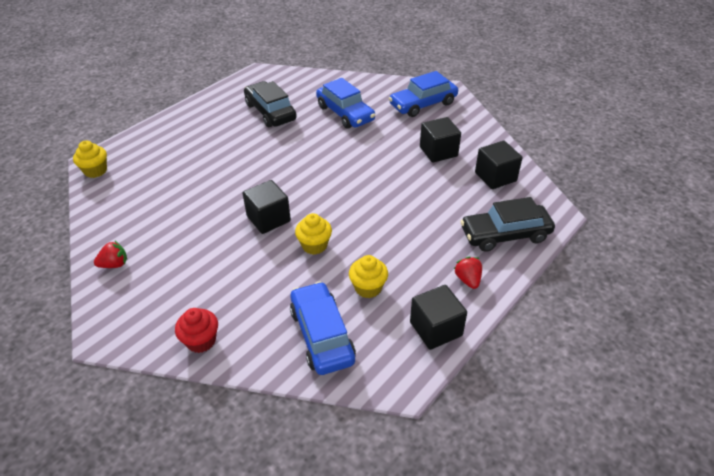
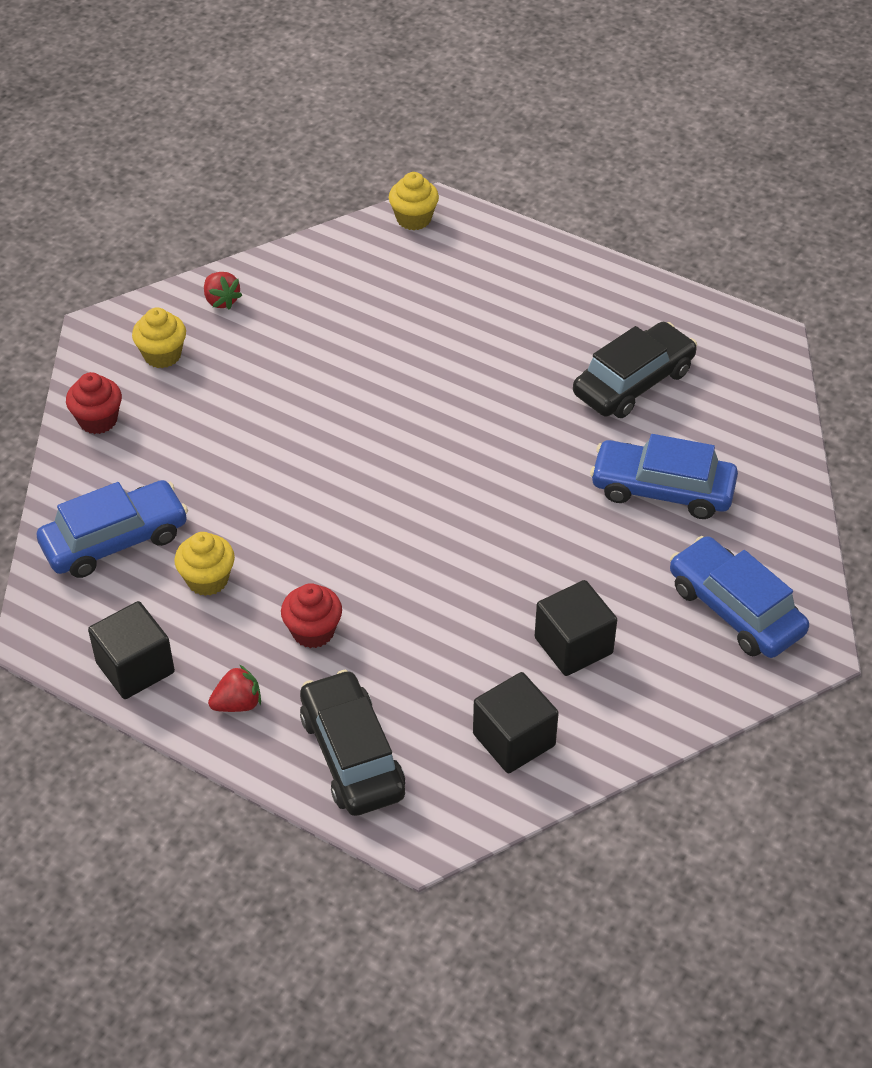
camera: 80 degrees right, 5 degrees up
black cube [242,180,291,234] -> none
yellow cupcake [295,213,332,255] -> yellow cupcake moved to [132,307,186,368]
blue car [316,78,375,129] -> blue car turned 60 degrees clockwise [590,434,738,519]
none -> red cupcake [281,583,342,648]

